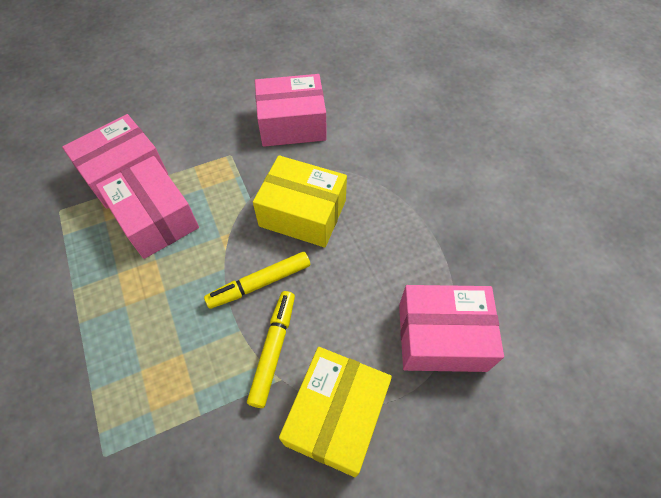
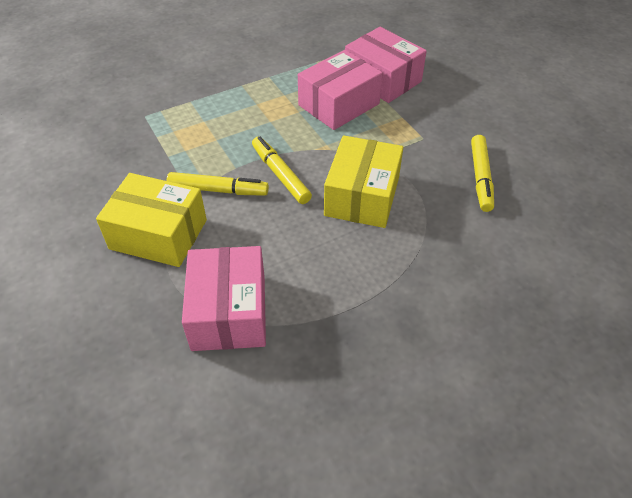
camera: 85 degrees right, 10 degrees down
pink box [255,74,327,147] -> yellow marker [471,135,494,212]

